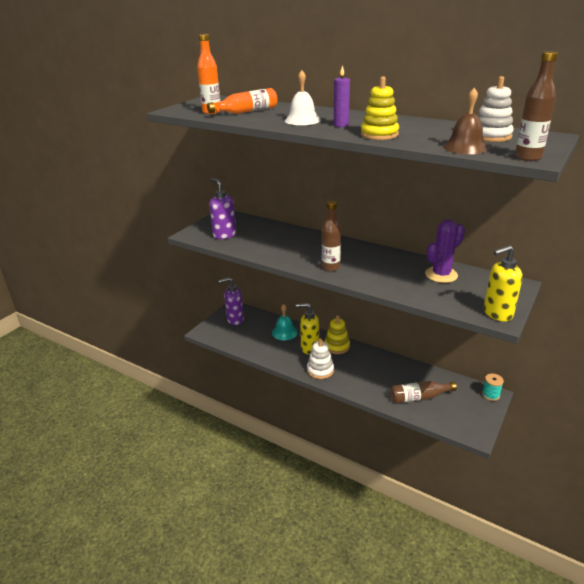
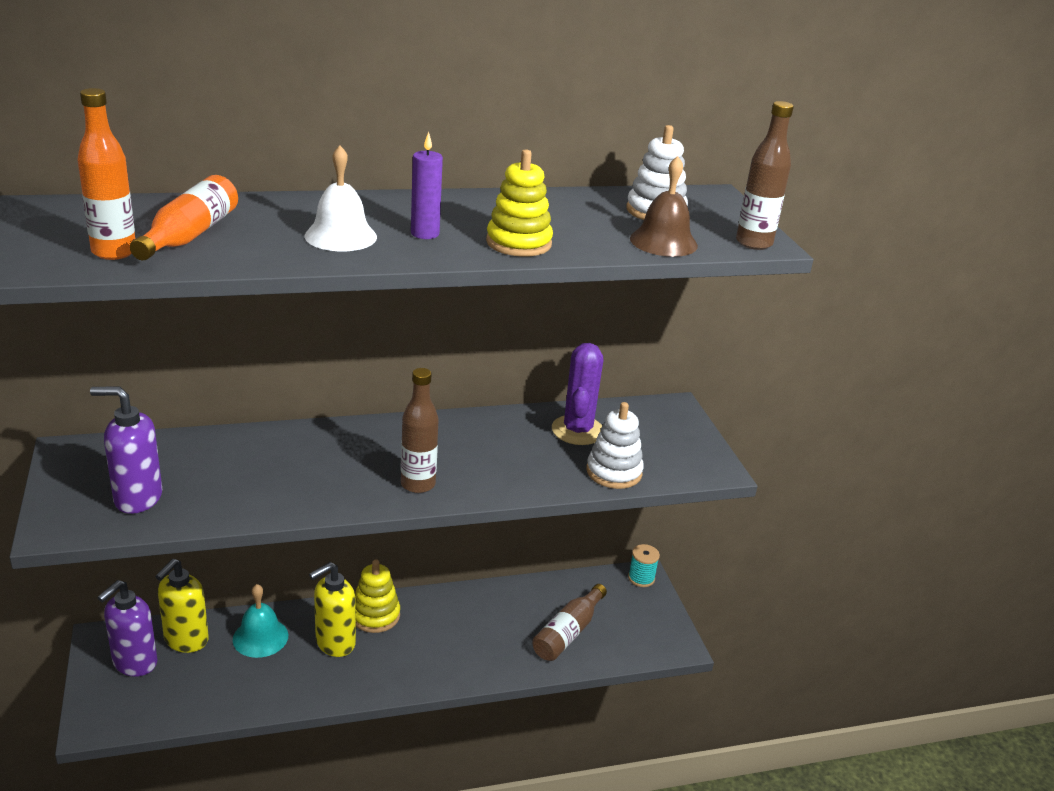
camera: 50 degrees left, 0 degrees up
white stacking toy [307,338,334,379] -> white stacking toy moved to [586,402,644,489]
yellow soap dispenser [484,245,523,322] -> yellow soap dispenser moved to [155,559,209,653]

